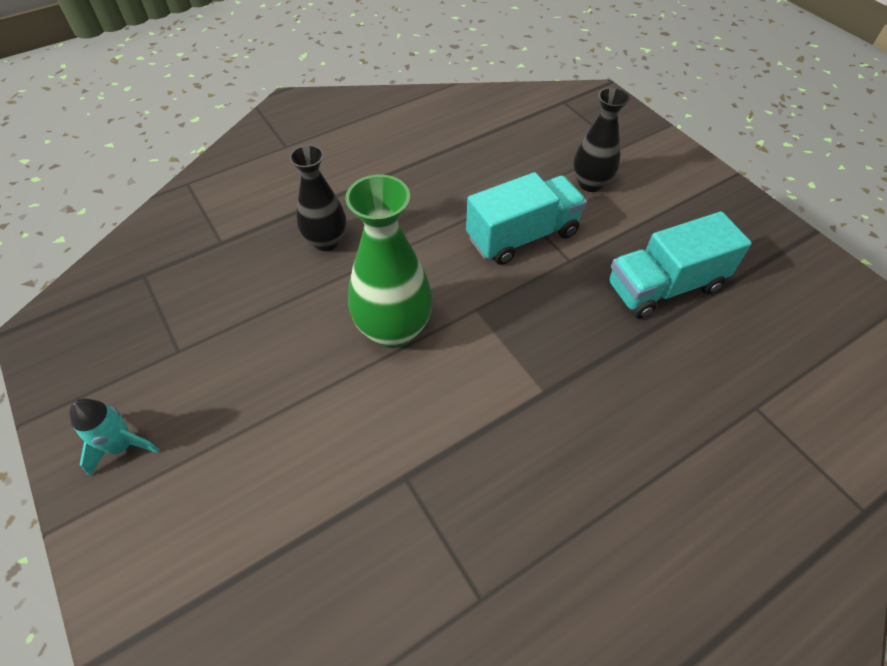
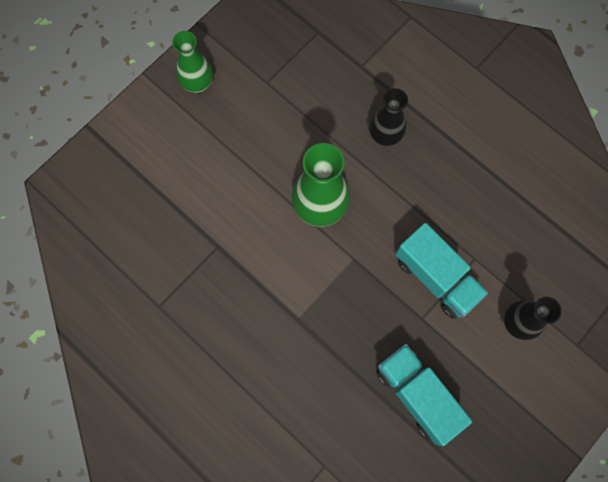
camera: 75 degrees right, 20 degrees up
turquoise rocket [69,399,160,476] -> green vase [172,31,213,93]

